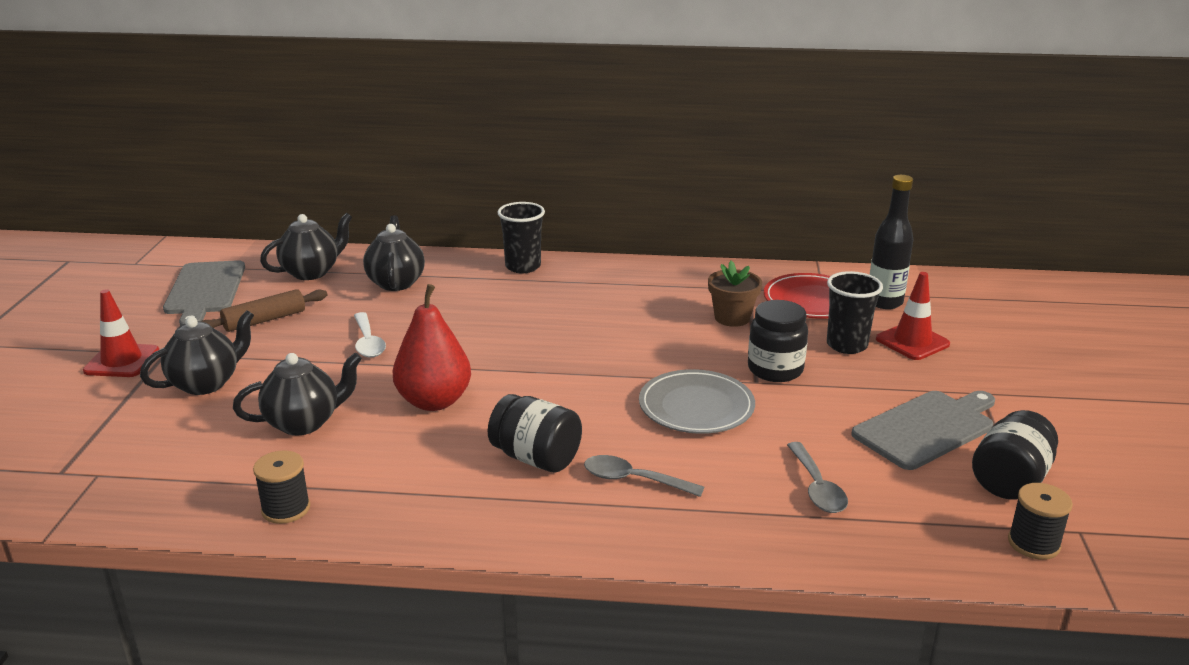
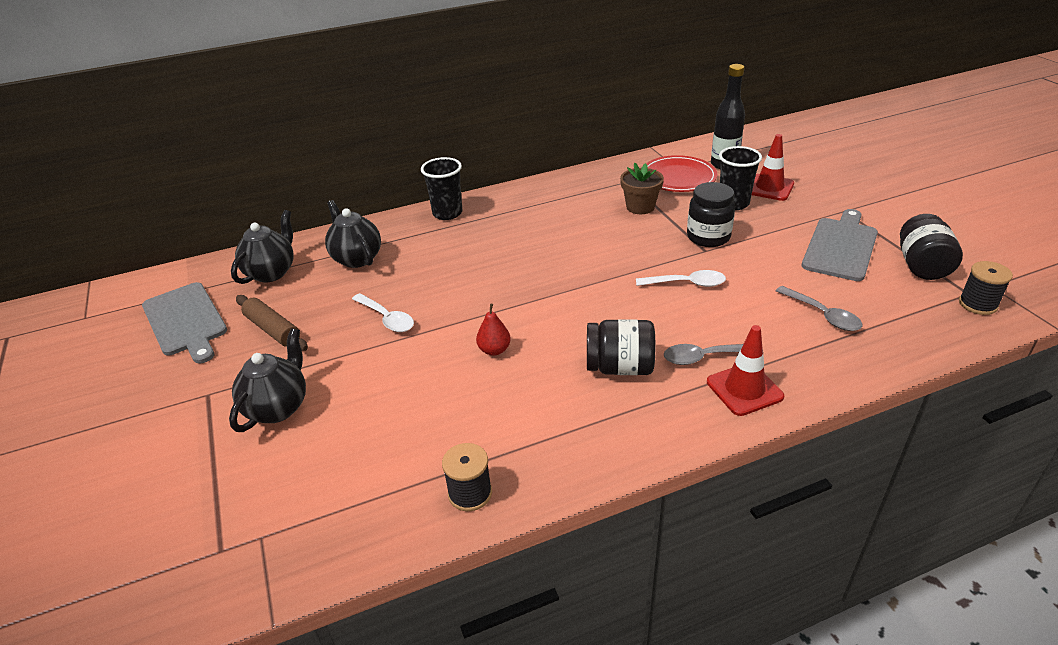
camera: 25 degrees left, 10 degrees up
red traffic cone [83,289,159,377] -> red traffic cone moved to [707,325,784,416]
brown rolling pin [201,289,327,332] -> brown rolling pin turned 75 degrees counterclockwise [236,295,308,351]
black teapot [233,353,362,436] -> none
red pear [392,284,471,411] -> red pear [476,304,511,356], size x0.50
grey plate [639,369,755,434] -> white spoon [636,270,726,287]

